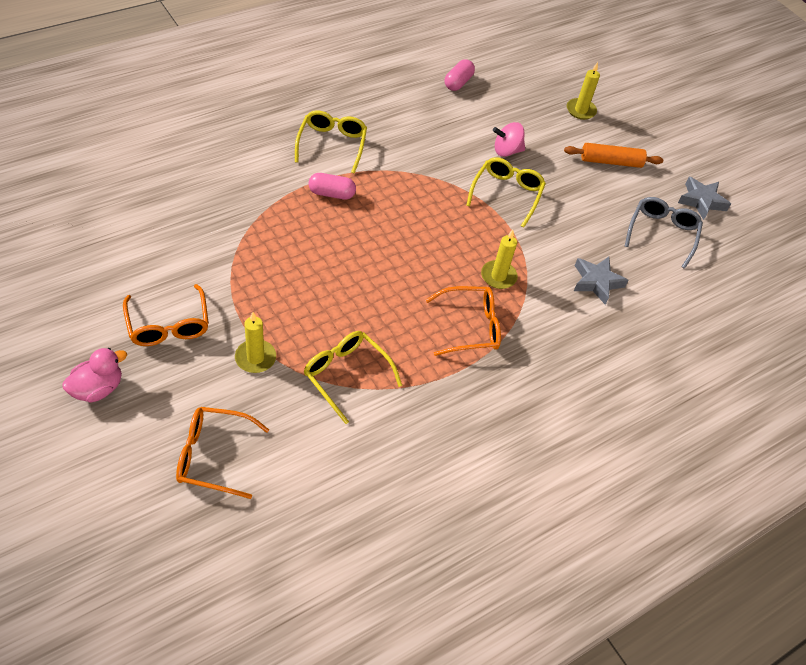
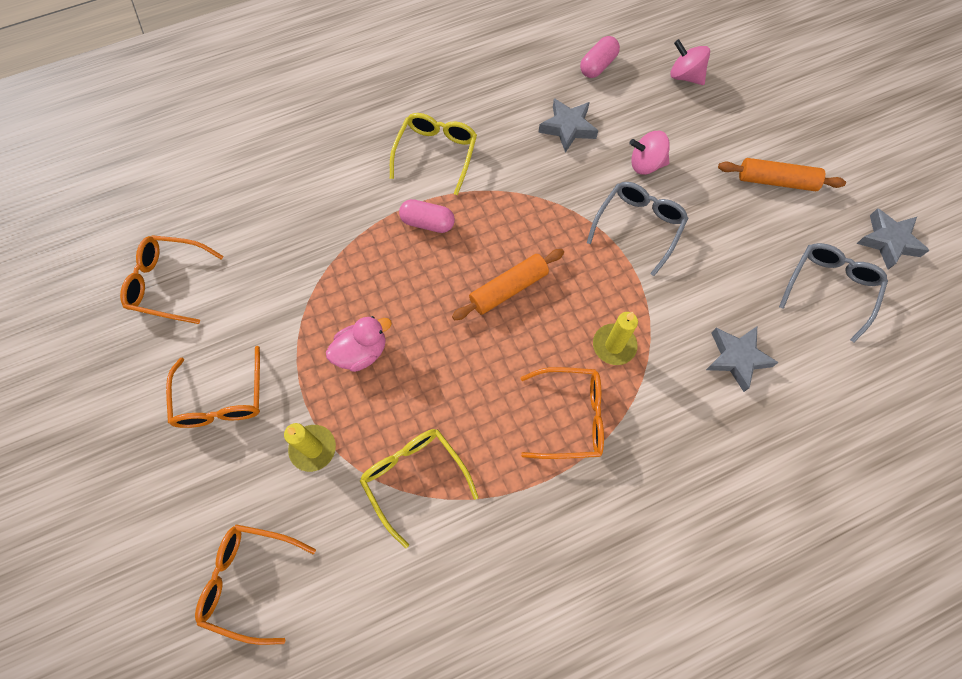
camera: 15 degrees right, 15 degrees up
pink duck [62,348,127,403] -> pink duck moved to [326,316,392,372]
yellow glasses [466,157,546,228] -> grey glasses [587,182,688,276]
yellow candle [567,62,600,120] -> none
none -> orange glasses [120,235,224,324]
none -> orange rolling pin [452,249,564,320]
none -> grey star [538,98,598,153]
none -> pink spinning top [670,39,710,85]

